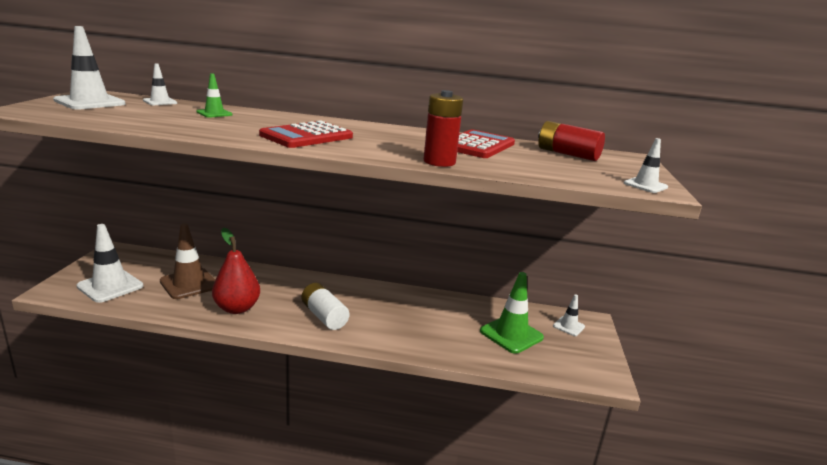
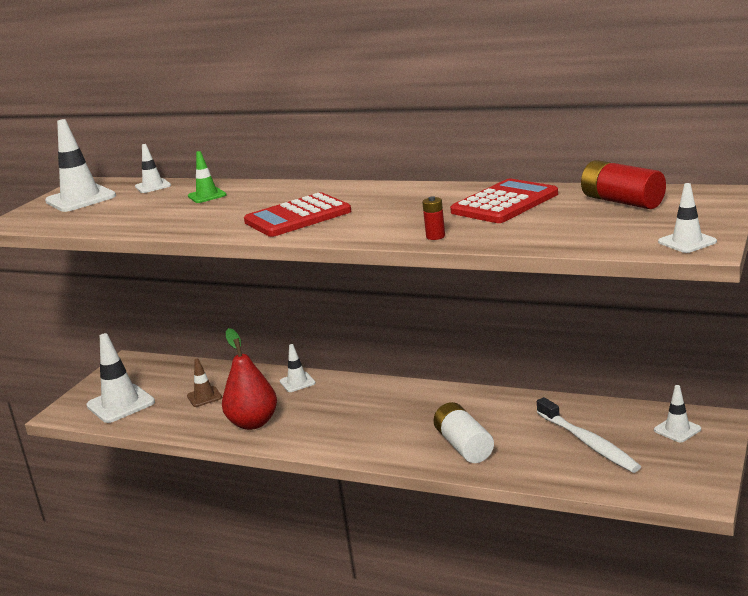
camera: 20 degrees right, 0 degrees up
brown traffic cone [160,223,215,299] -> brown traffic cone [187,359,222,407], size x0.54
white battery [302,283,350,330] -> white battery moved to [434,402,494,463]
red battery [424,90,463,167] -> red battery [422,196,445,240], size x0.50
green traffic cone [480,272,544,354] -> white toothbrush [537,397,641,473]
none -> white traffic cone [280,344,316,392]

